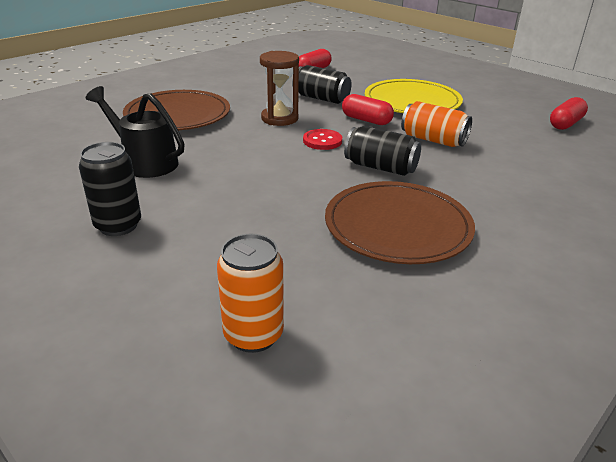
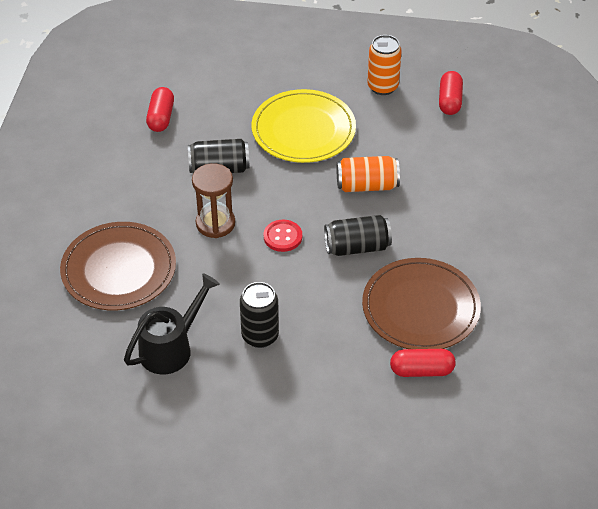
camera: 35 degrees left, 15 degrees up
black can [79,142,141,236] -> black can moved to [240,282,279,348]
black watering can [86,86,184,178] -> black watering can turned 135 degrees clockwise [124,273,220,374]
orange can [217,234,284,353] -> orange can moved to [367,35,402,95]
red capsule [342,94,394,125] -> red capsule moved to [390,349,456,377]

